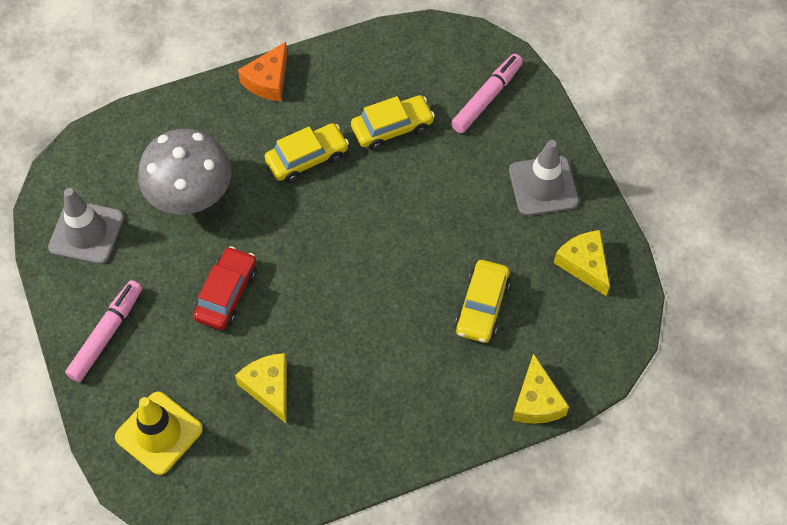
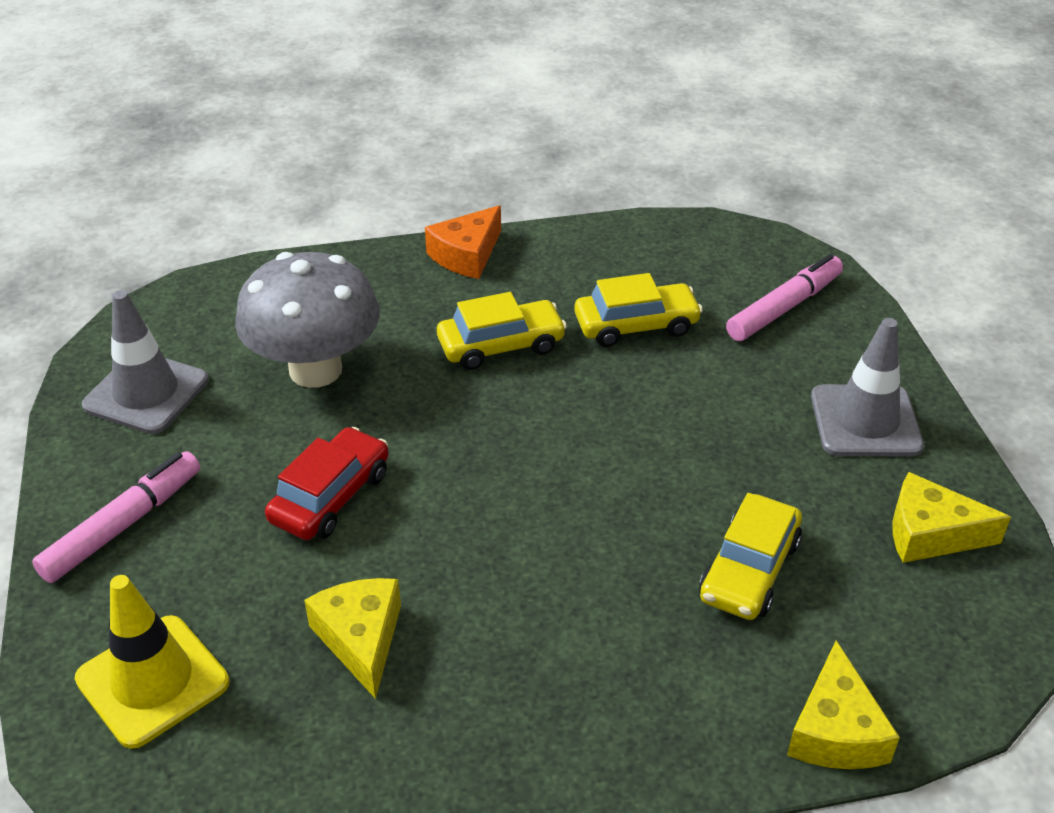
camera: 10 degrees right, 20 degrees down
yellow cheese [554,230,610,296] -> yellow cheese turned 60 degrees counterclockwise [892,472,1011,563]

